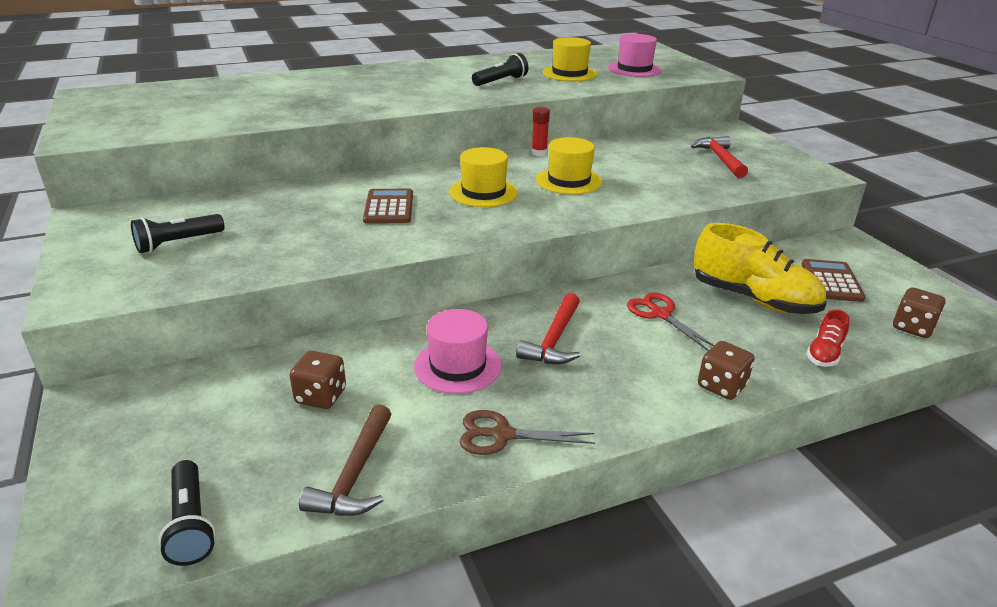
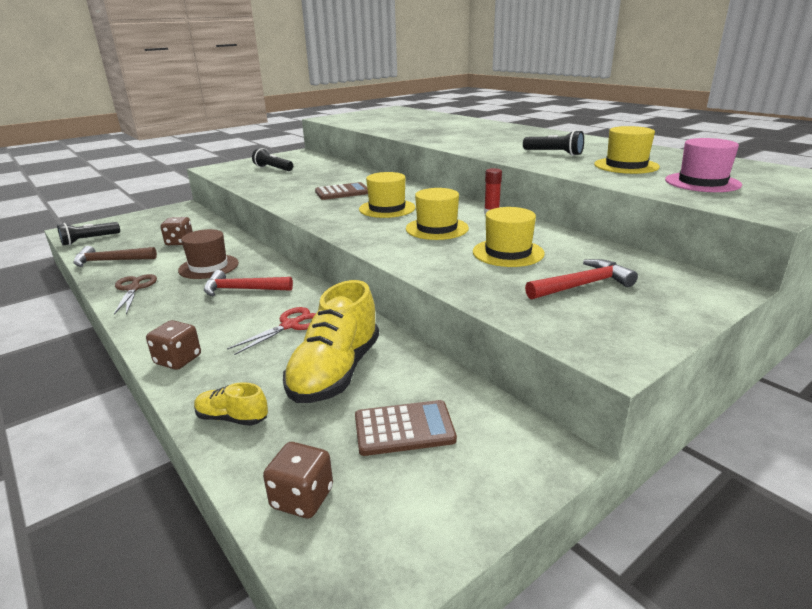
camera: 75 degrees right, 5 degrees down
pink hat [414,309,502,394] -> brown hat [178,229,239,279]
red shoe [806,309,849,367] -> yellow shoe [194,382,268,426]
none -> yellow hat [473,207,545,267]

